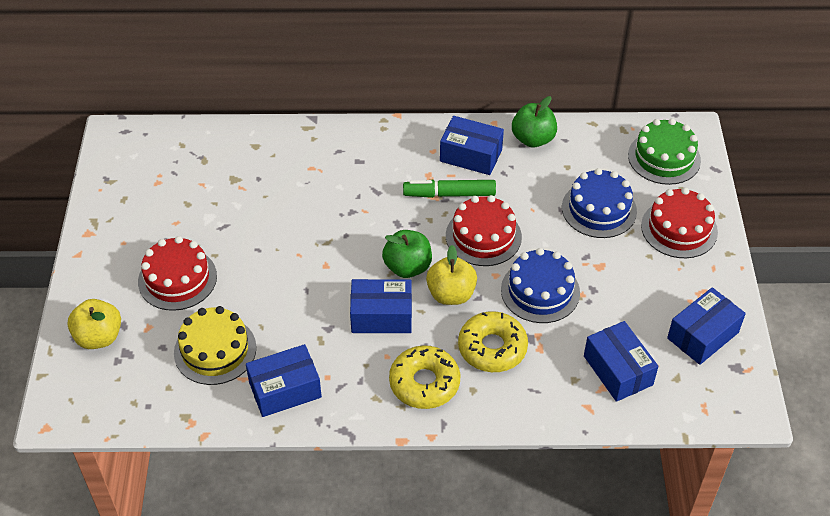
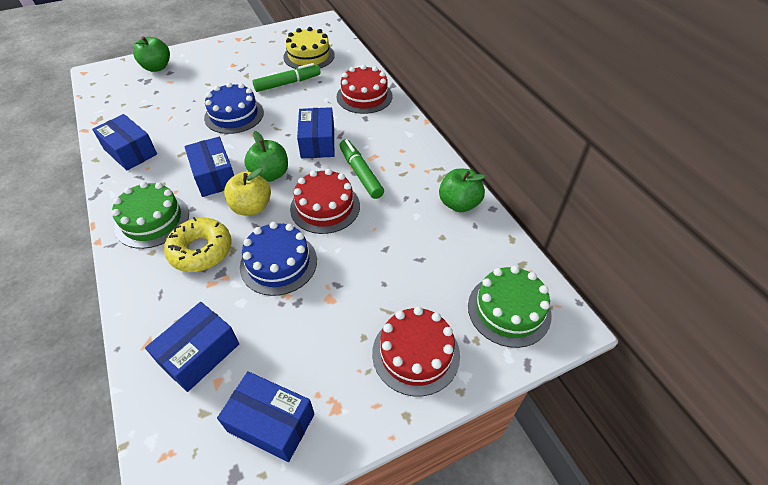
camera: 65 degrees right, 0 degrees up
yellow apple [67,299,121,349] -> green apple [133,36,170,72]
red cake [138,236,217,311] -> red cake moved to [337,65,392,114]
yellow cake [174,306,256,385] -> yellow cake moved to [283,27,335,69]
yellow donut [389,345,460,409] -> green cake [112,182,189,249]
blue box [440,116,504,175] -> blue box moved to [297,107,334,158]
blue cake [562,168,637,238] -> blue cake moved to [204,82,264,134]
none -> green marker [253,63,321,92]

